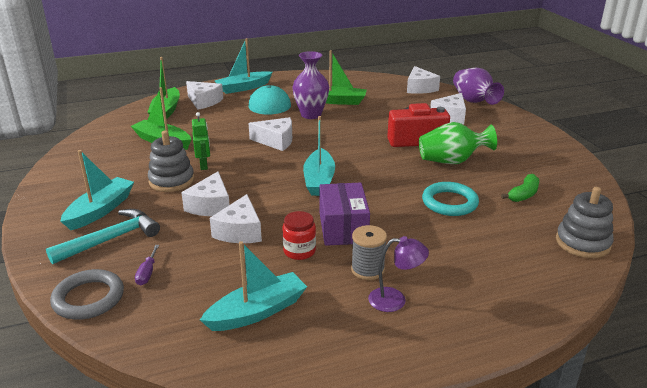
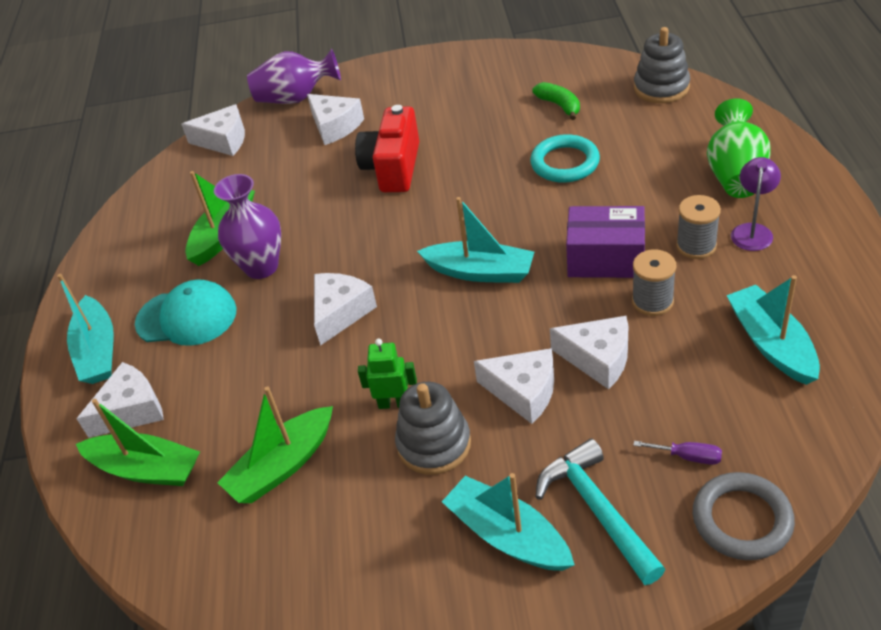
camera: 70 degrees left, 15 degrees up
red jar [282,211,316,260] -> grey spool [632,250,676,316]
green vase [419,122,497,164] -> green vase moved to [707,98,771,198]

